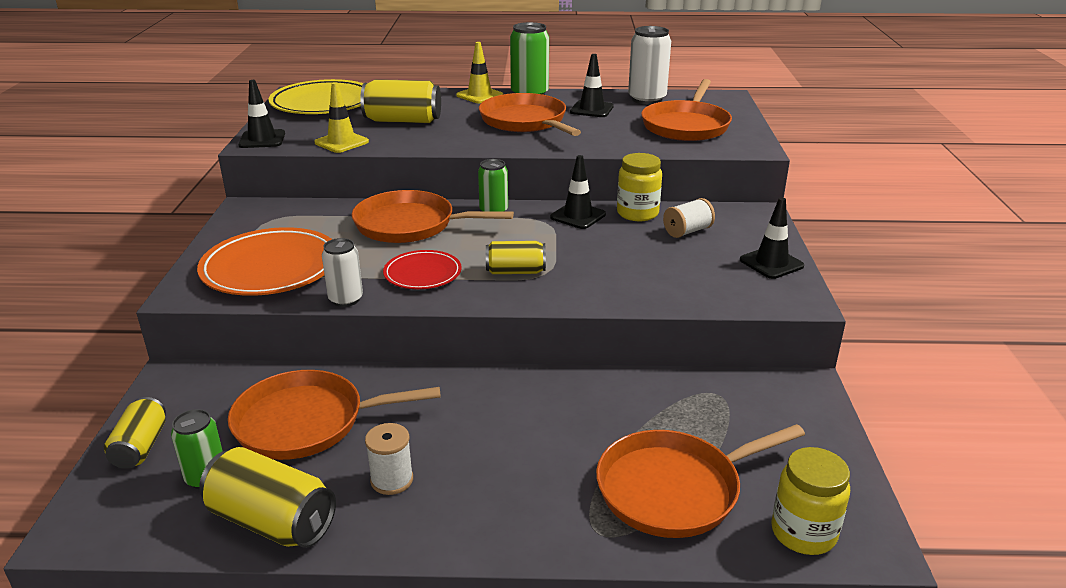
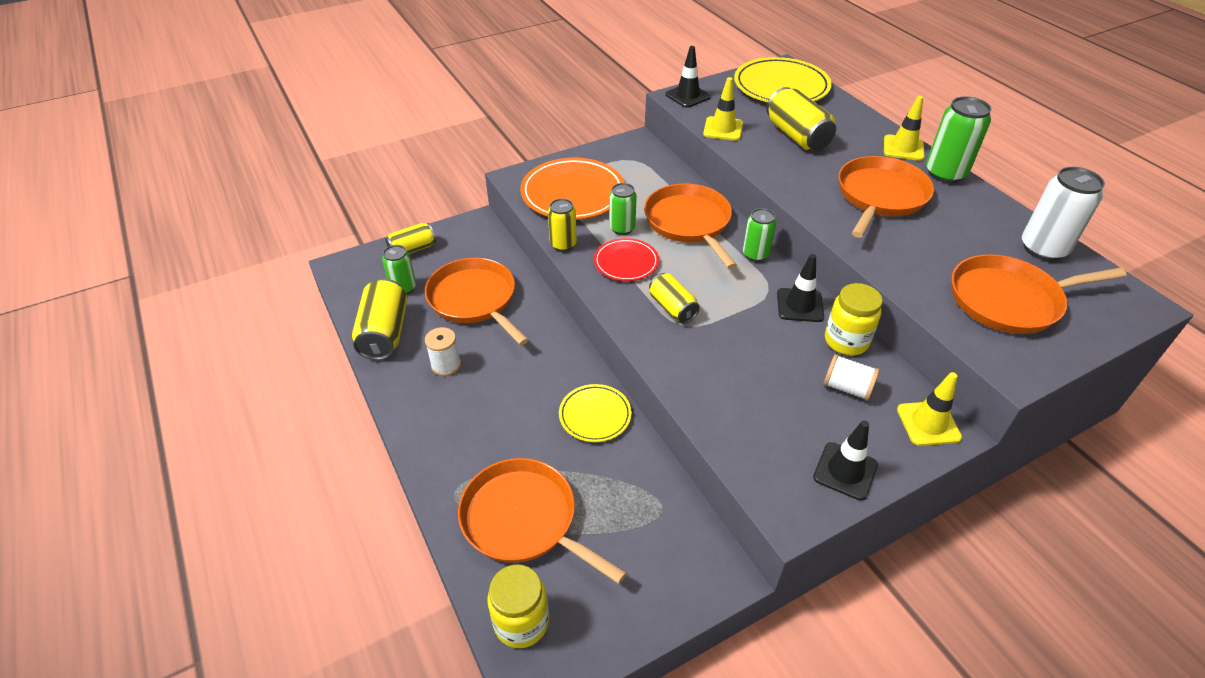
camera: 60 degrees right, 15 degrees up
white can [322,238,363,307] -> yellow can [548,198,577,251]
black traffic cone [570,54,614,117] -> none
none -> yellow plate [559,384,632,442]
none -> green can [609,183,637,235]
none -> yellow traffic cone [897,372,962,446]

